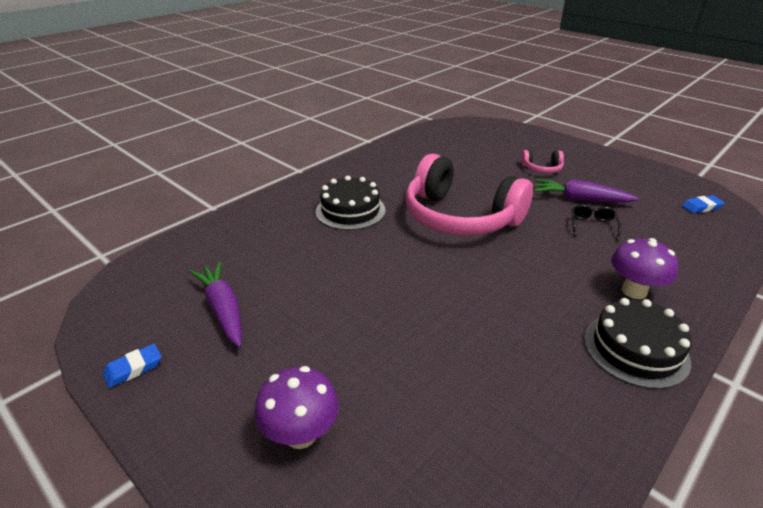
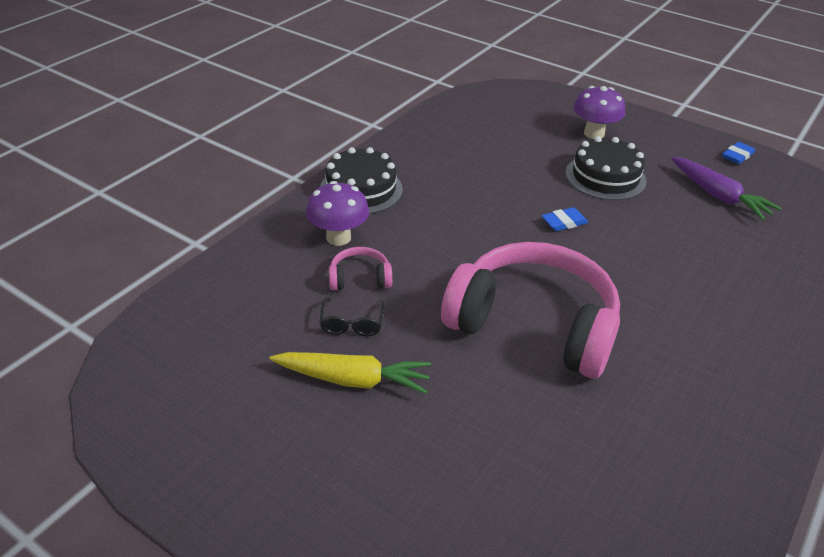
camera: 170 degrees right, 5 degrees up
black cake [316,176,386,230] -> black cake moved to [566,136,647,200]
pink headphones [521,150,564,173] -> pink headphones moved to [329,247,392,291]
purple carrot [534,179,639,203] -> yellow carrot [269,352,431,394]
blue eraser [682,195,725,213] -> blue eraser moved to [542,207,588,231]

